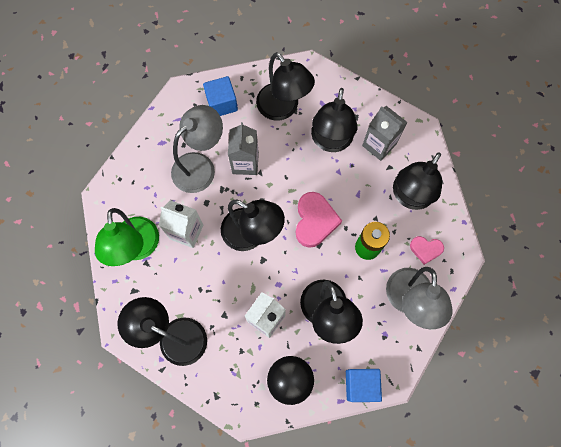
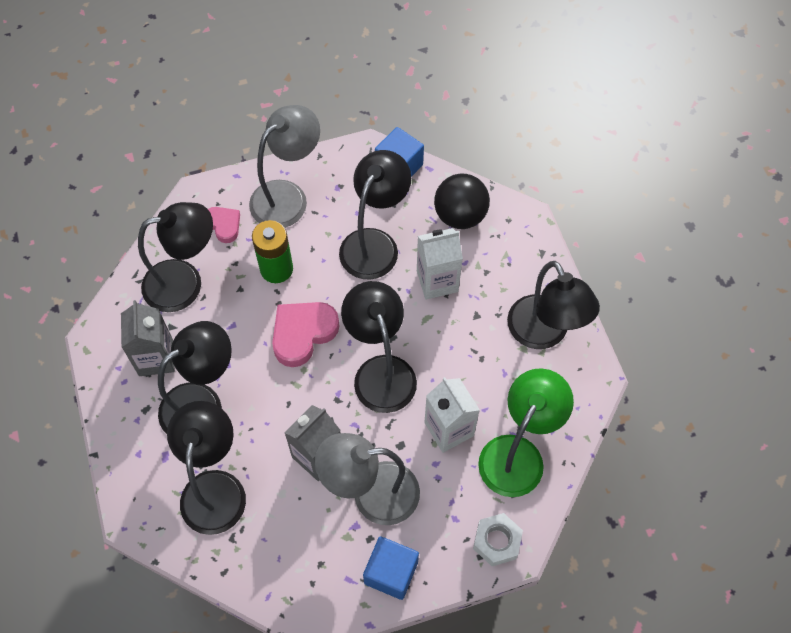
camera: 140 degrees left, 10 degrees down
blue cube [203,76,238,116] -> blue cube moved to [363,536,419,600]
none -> white nut [473,513,523,566]

